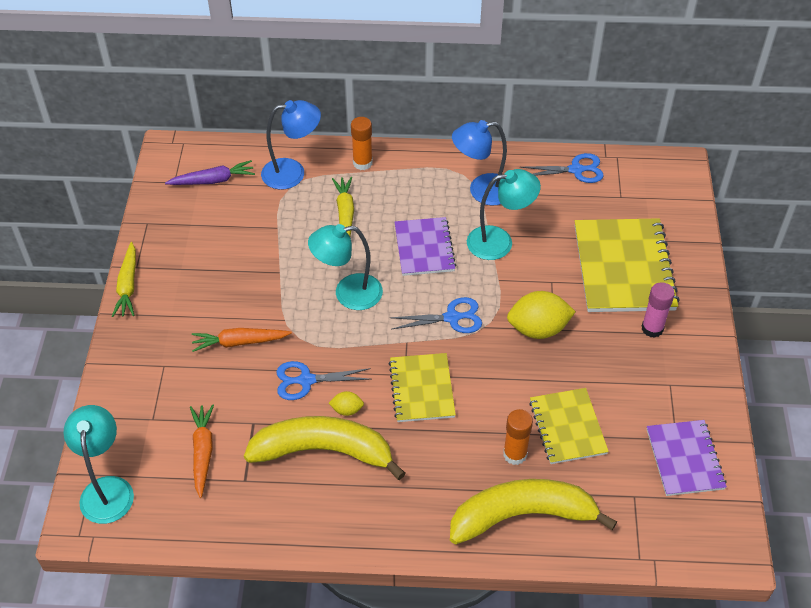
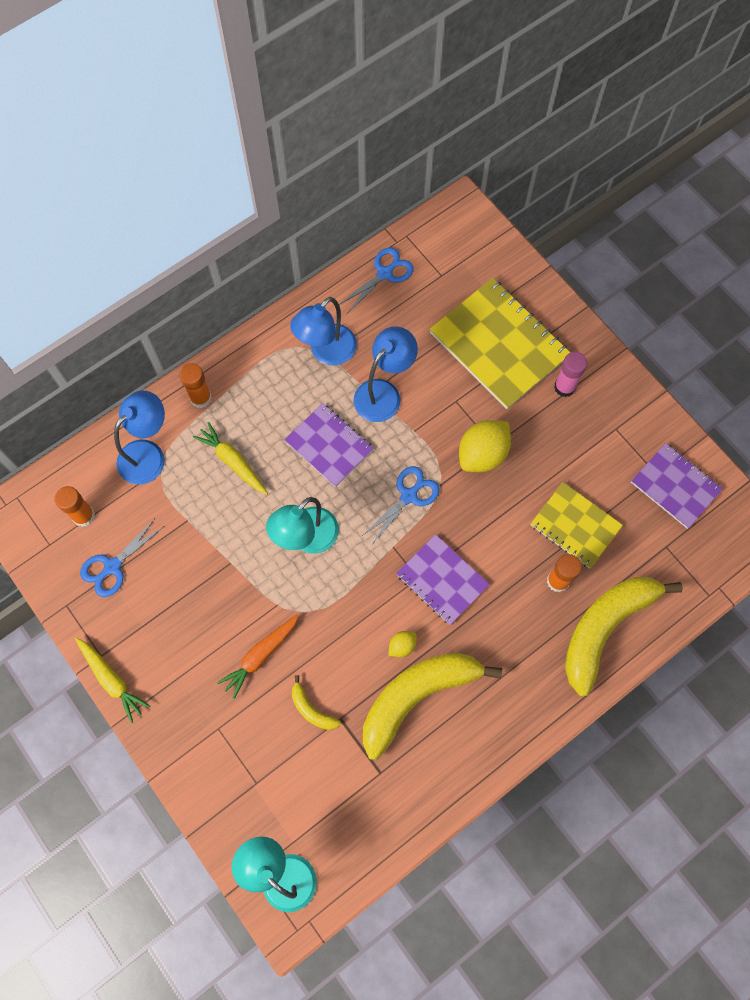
camera: 40 degrees left, 20 degrees up
purple carrot [165,160,255,185] -> orange glue stick [55,486,95,527]
orange carrot [190,404,214,498] -> none
blue scissors [276,361,371,400] -> blue scissors moved to [80,517,164,597]
yellow notebook [389,353,456,422] -> purple notebook [396,534,490,625]
turquoise lamp [467,169,541,260] -> blue lamp [354,326,418,422]
none -> yellow banana [292,675,341,730]

